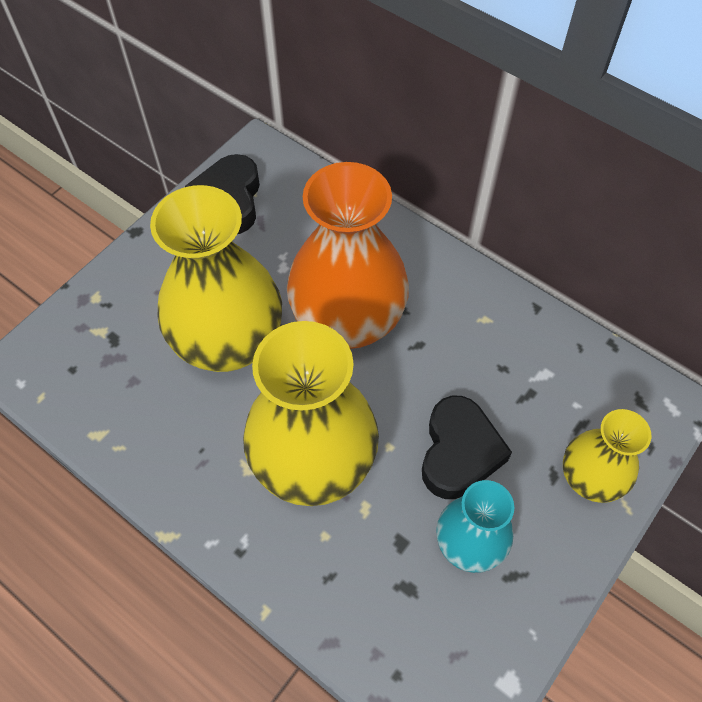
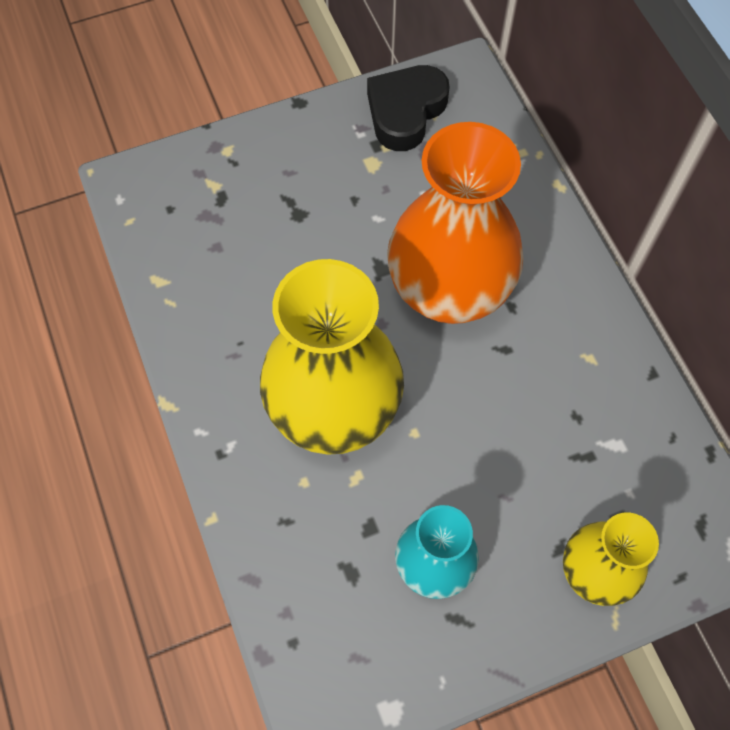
camera: 30 degrees right, 5 degrees up
yellow vase [150,185,282,372] -> none
black heart [422,396,512,499] -> none

